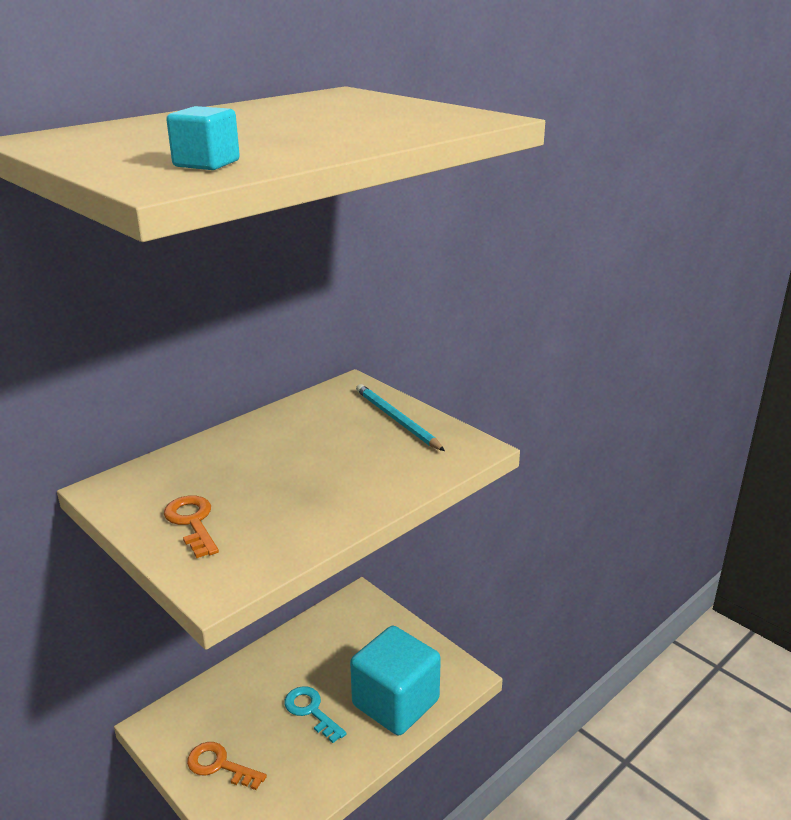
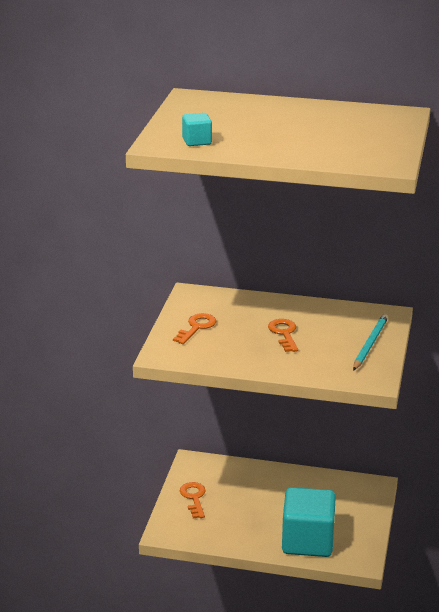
camera: 55 degrees right, 0 degrees up
turquoise key [284,686,347,743] -> none
none -> orange key [268,319,298,352]

